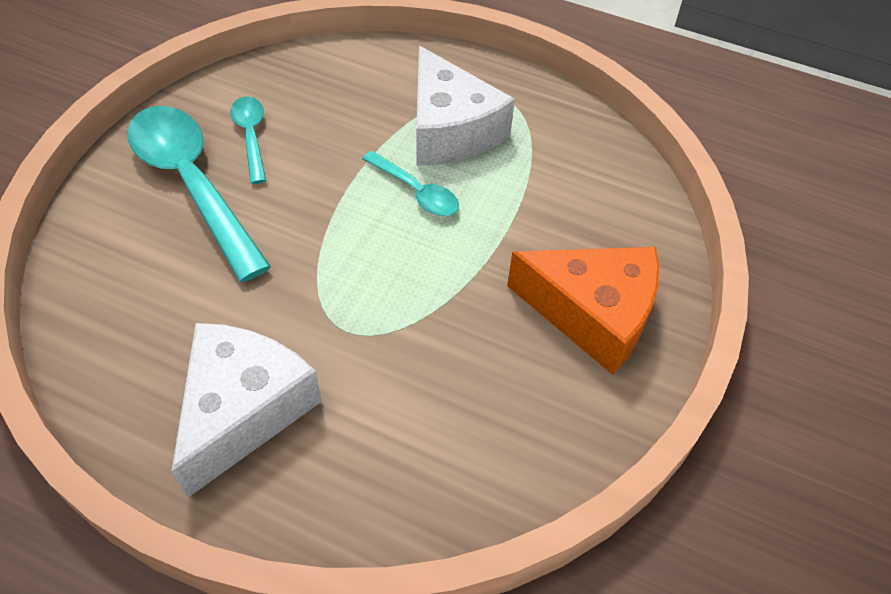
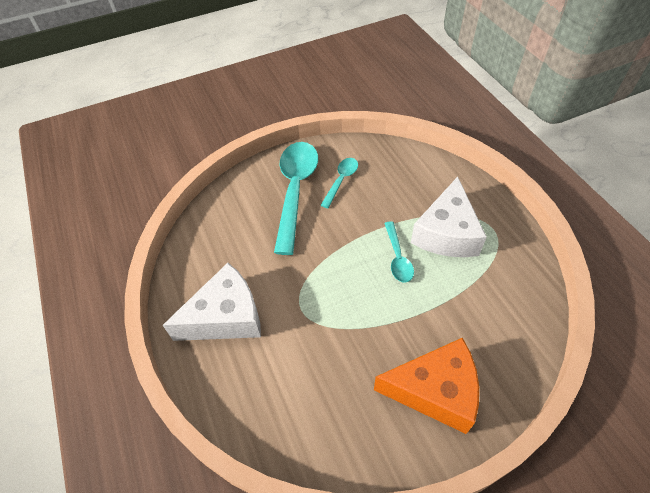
camera: 45 degrees right, 0 degrees up
orange cheese [507,247,659,375] -> orange cheese turned 60 degrees counterclockwise [374,338,479,434]

